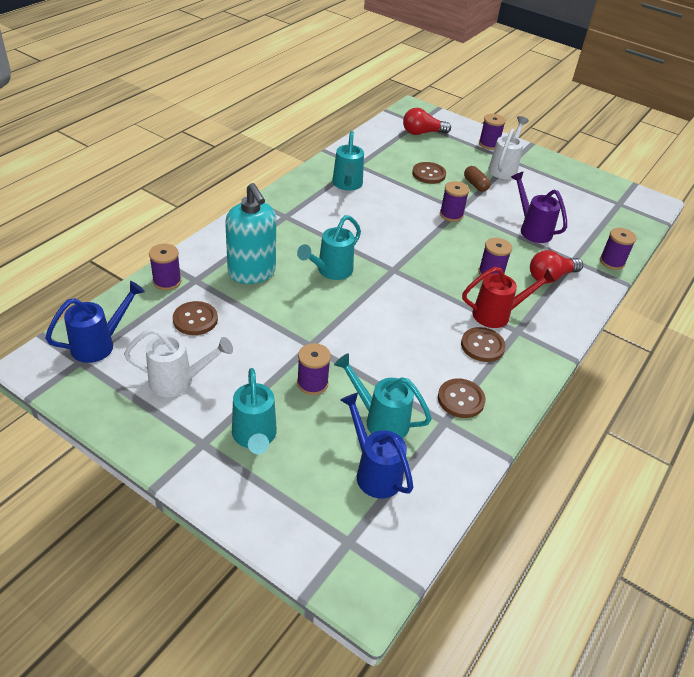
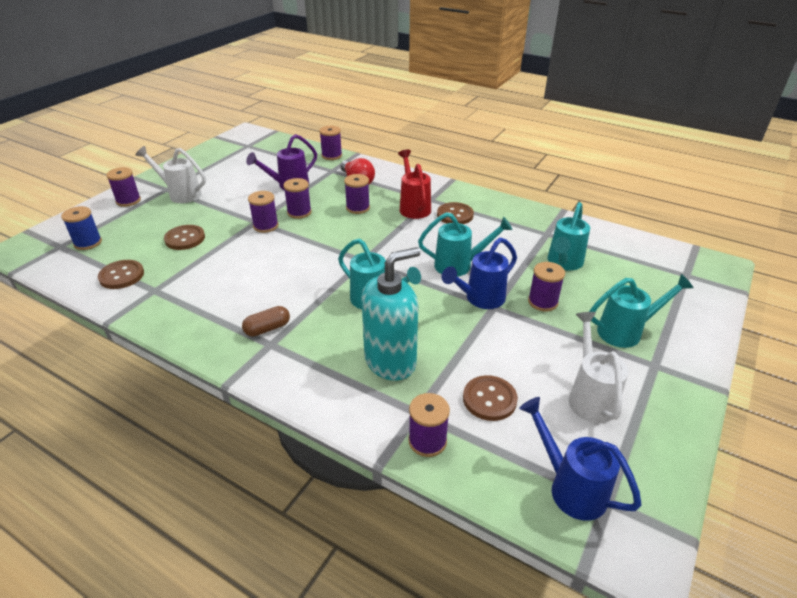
camera: 90 degrees left, 5 degrees down
turquoise watering can [332,131,364,191] -> turquoise watering can moved to [418,212,513,277]
blue watering can [340,393,413,498] -> blue watering can moved to [442,237,517,309]
red light bulb [403,108,451,135] -> blue spool [61,206,102,250]
brown button [438,378,486,418] -> brown button moved to [98,260,144,289]
brown capsule [464,166,491,192] -> brown capsule moved to [242,306,290,337]
none -> purple spool [283,178,312,219]

